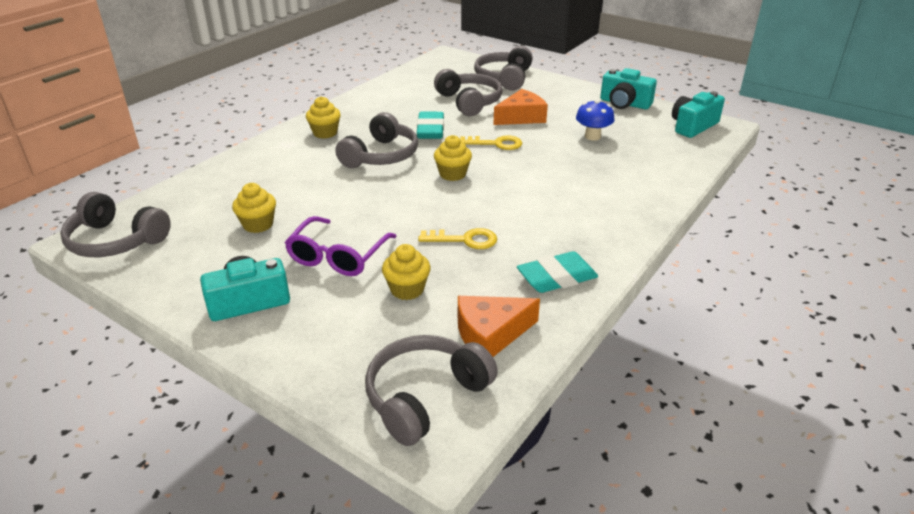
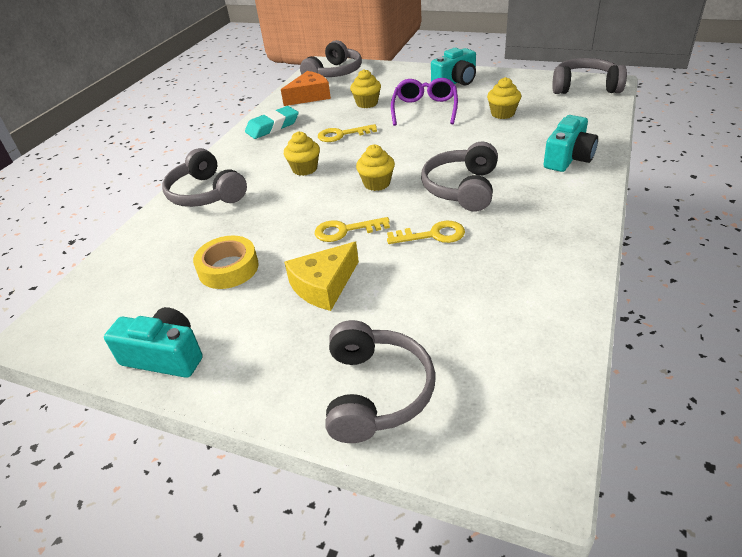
camera: 170 degrees right, 5 degrees up
yellow cupcake [306,96,341,139] -> yellow cupcake moved to [284,131,320,176]
turquoise eraser [417,112,444,139] -> yellow key [387,221,465,244]
grey headphones [434,69,502,116] -> grey headphones moved to [162,148,247,207]
orange cheese [493,89,548,125] -> yellow cheese [284,242,359,311]
blue mushroom [576,99,615,141] -> yellow tape [193,236,259,289]
turquoise camera [672,91,725,138] -> turquoise camera moved to [543,115,598,172]

